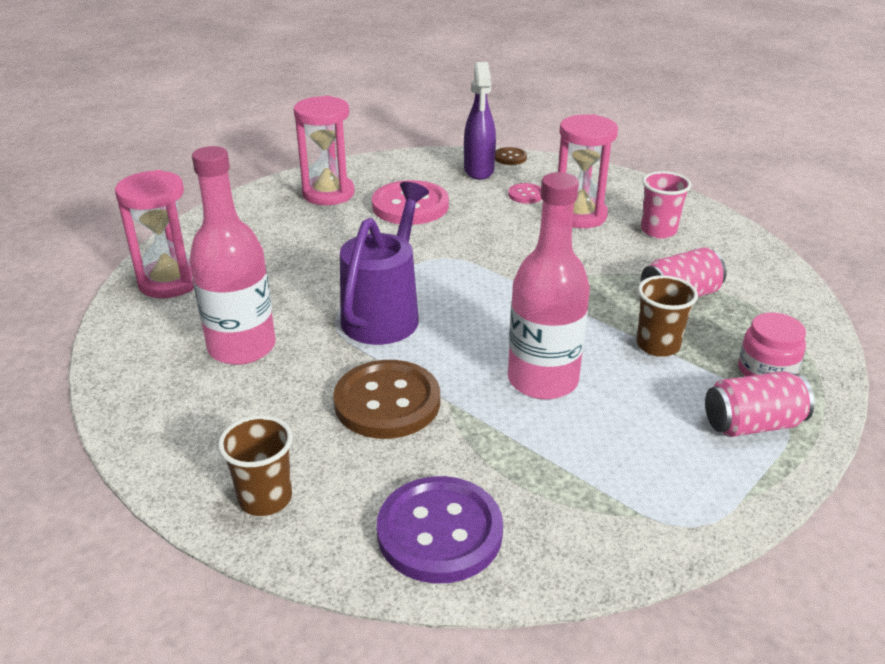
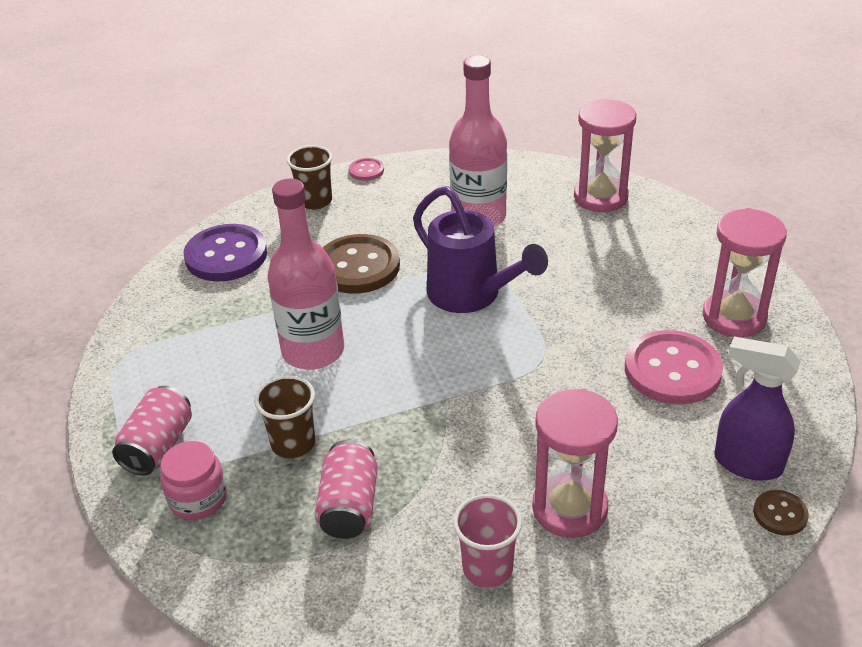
camera: 120 degrees right, 5 degrees up
pink button [508,183,542,203] -> pink button moved to [349,158,384,181]

